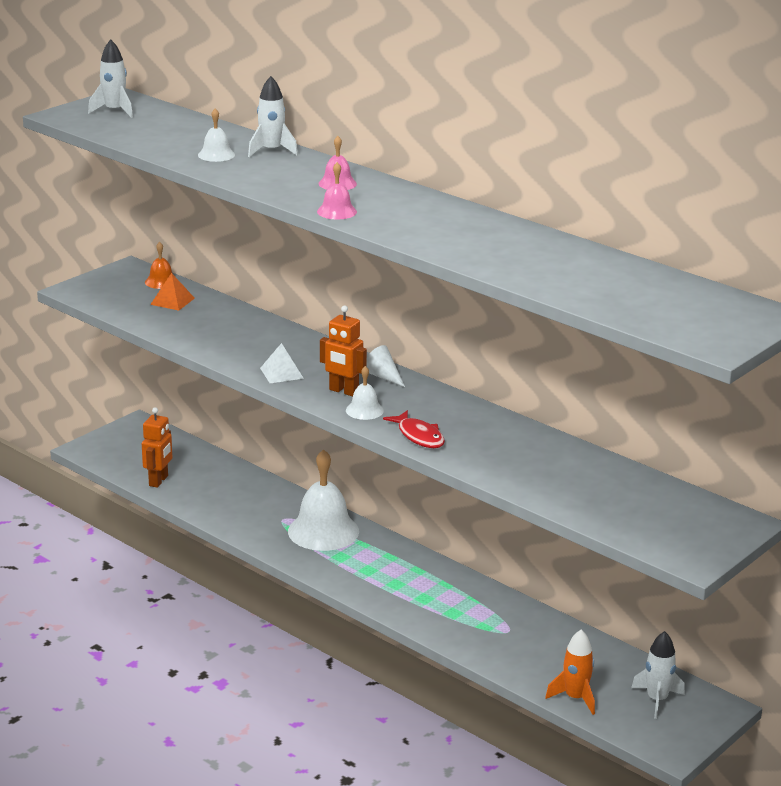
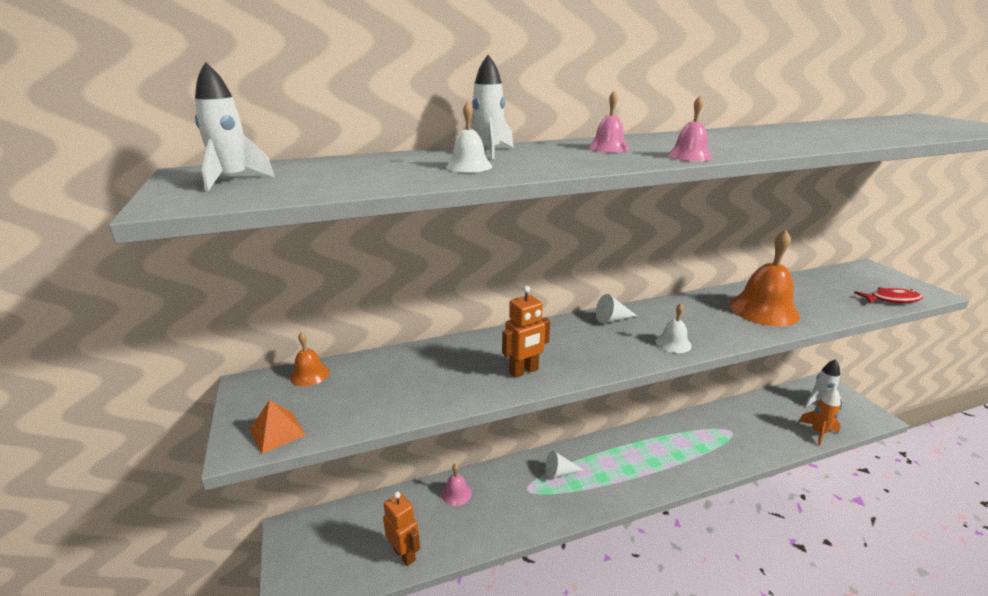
camera: 60 degrees left, 0 degrees up
orange pyramid [150,273,195,311] -> orange pyramid moved to [250,400,306,454]
white pyramid [260,343,304,383] -> none
white bell [288,449,359,551] -> white cone [545,451,583,479]
orange robot [320,305,367,396] -> orange robot moved to [502,286,550,378]
red fish [383,410,445,448] -> red fish moved to [854,287,923,304]
none -> pink bell [441,464,472,506]
none -> orange bell [729,230,800,327]

